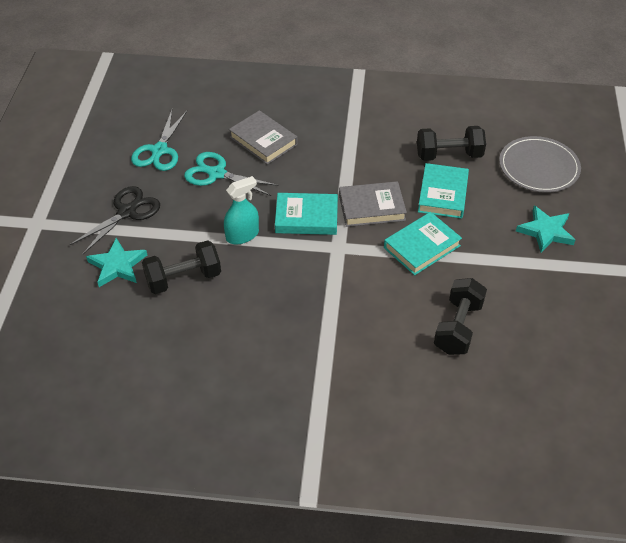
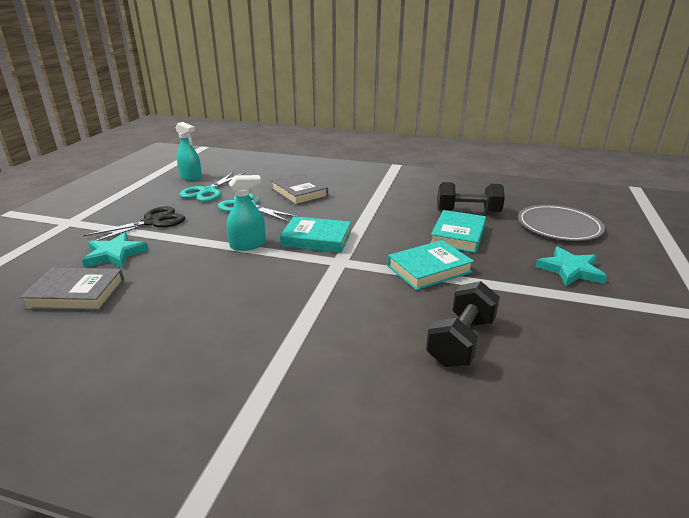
camera: 10 degrees right, 20 degrees down
black dumbbell [142,240,221,294] -> none
grey book [339,181,407,227] -> grey book moved to [20,267,124,311]
none -> turquoise spray bottle [176,122,202,181]

